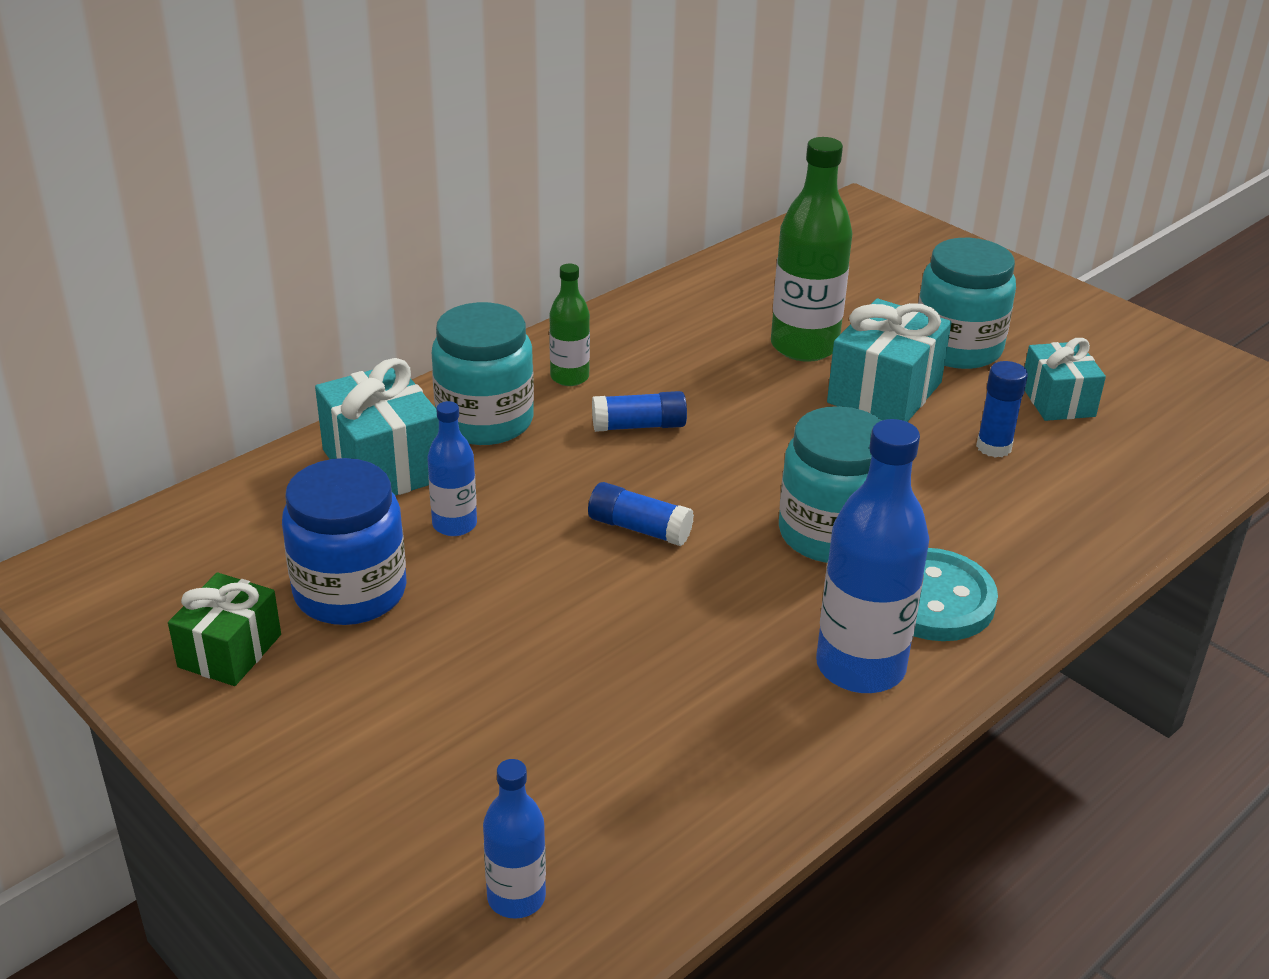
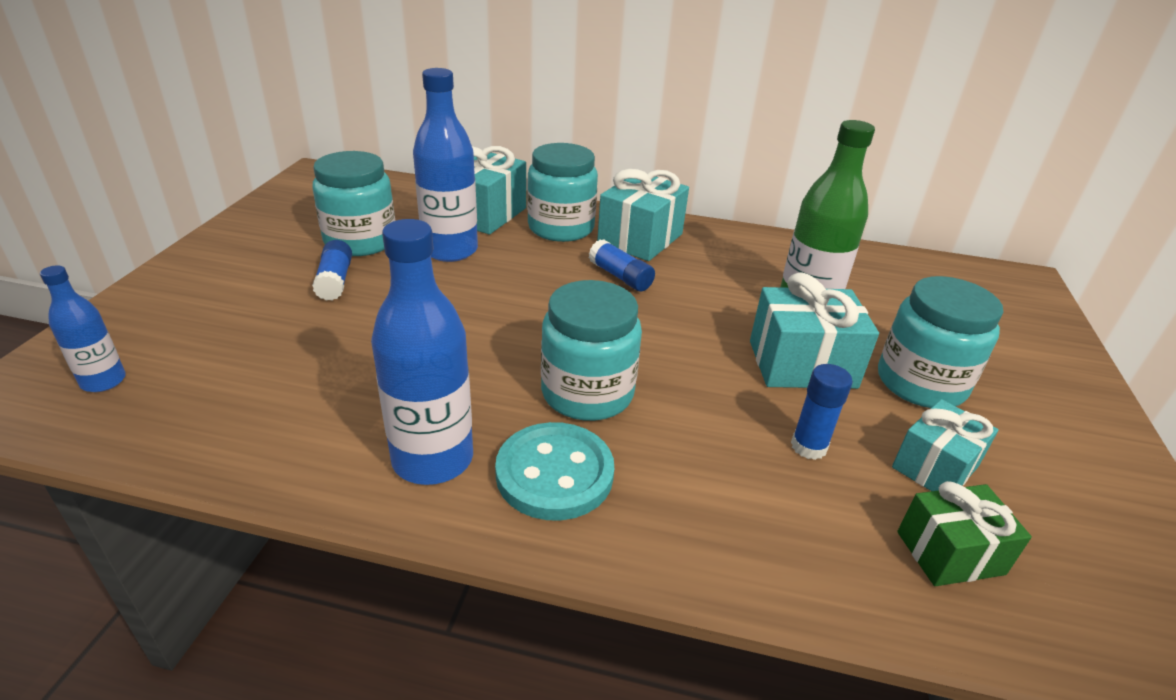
camera: 55 degrees right, 0 degrees up
green gift [168,573,281,686] -> green gift moved to [897,481,1032,586]
blue jar [282,458,407,625] -> turquoise jar [312,151,395,256]
blue bottle [427,401,477,536] -> blue bottle [413,68,478,262], size x1.82
green bottle [549,264,590,386] -> turquoise gift [597,169,689,261]
blue glue stick [588,482,694,546] -> blue glue stick moved to [312,240,352,301]

